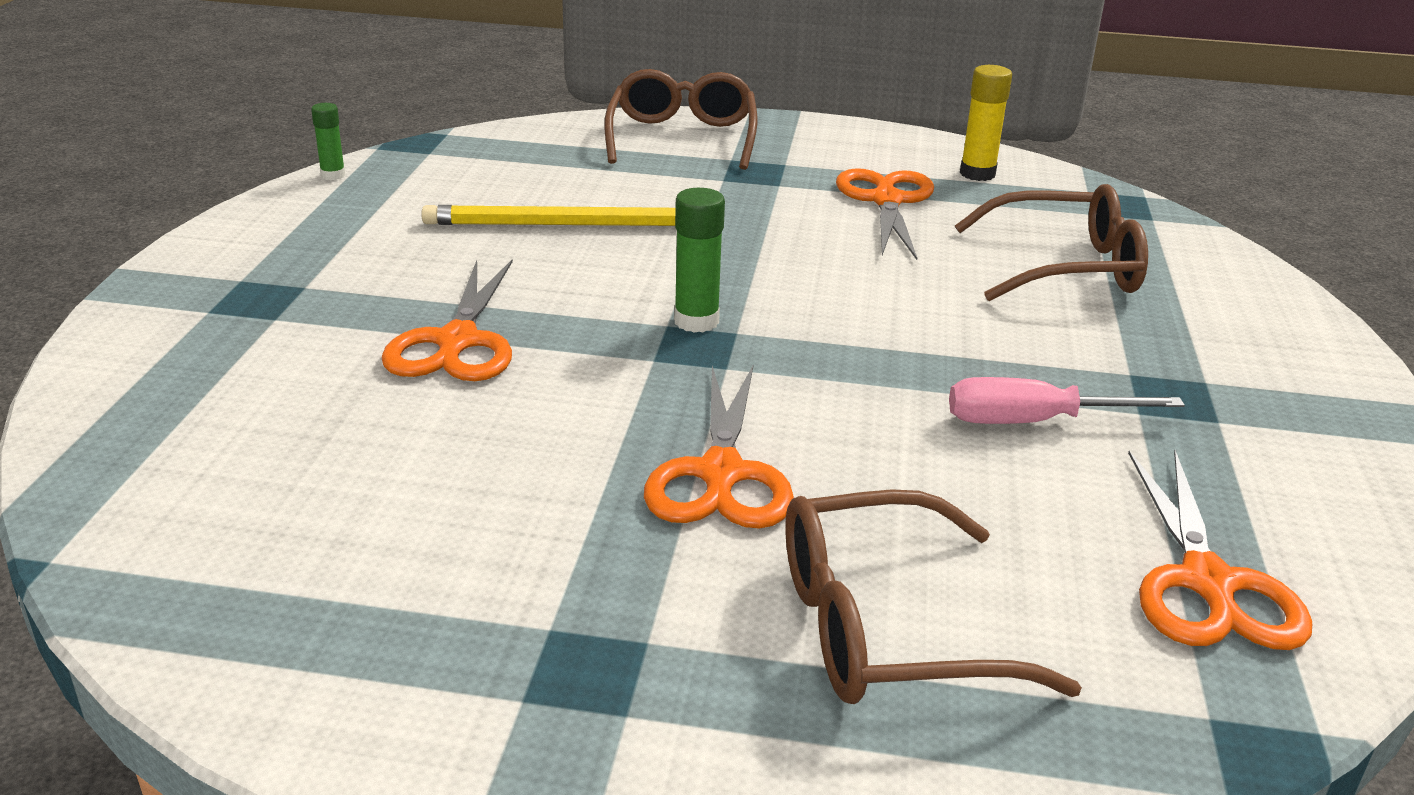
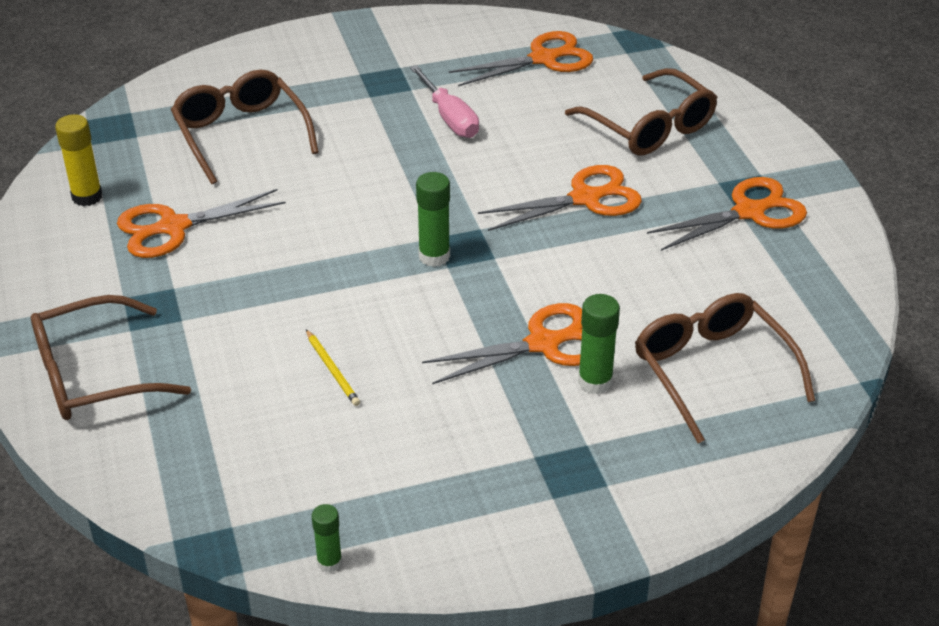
camera: 115 degrees left, 10 degrees up
yellow pencil [421,205,676,226] -> yellow pencil [306,329,360,406], size x0.47
none -> green glue stick [578,294,620,394]
none -> brown glasses [635,293,815,443]
none -> orange scissors [647,177,807,251]

